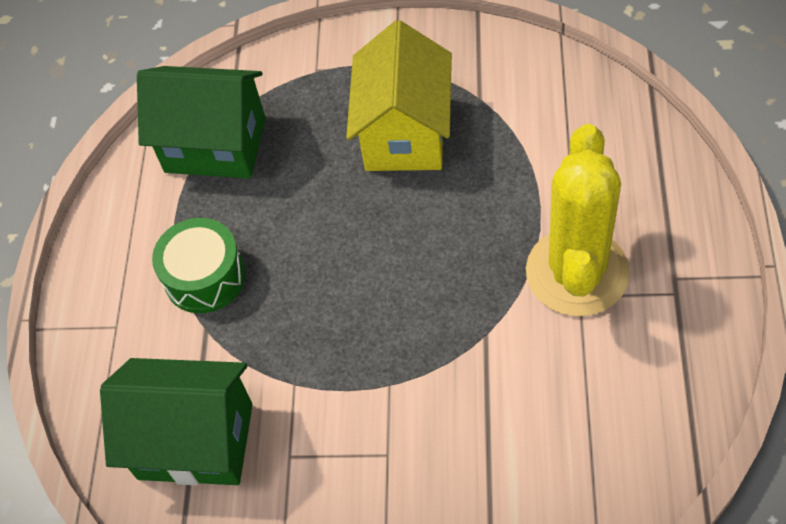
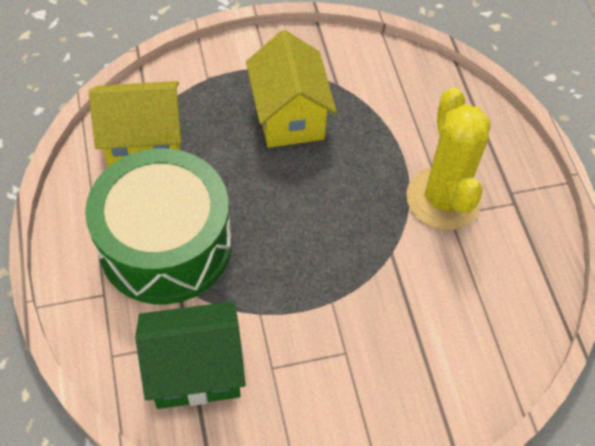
camera: 25 degrees left, 0 degrees up
green house [137,66,266,179] -> yellow house [89,81,181,167]
green drum [152,218,246,313] -> green drum [85,148,232,304], size x2.03

